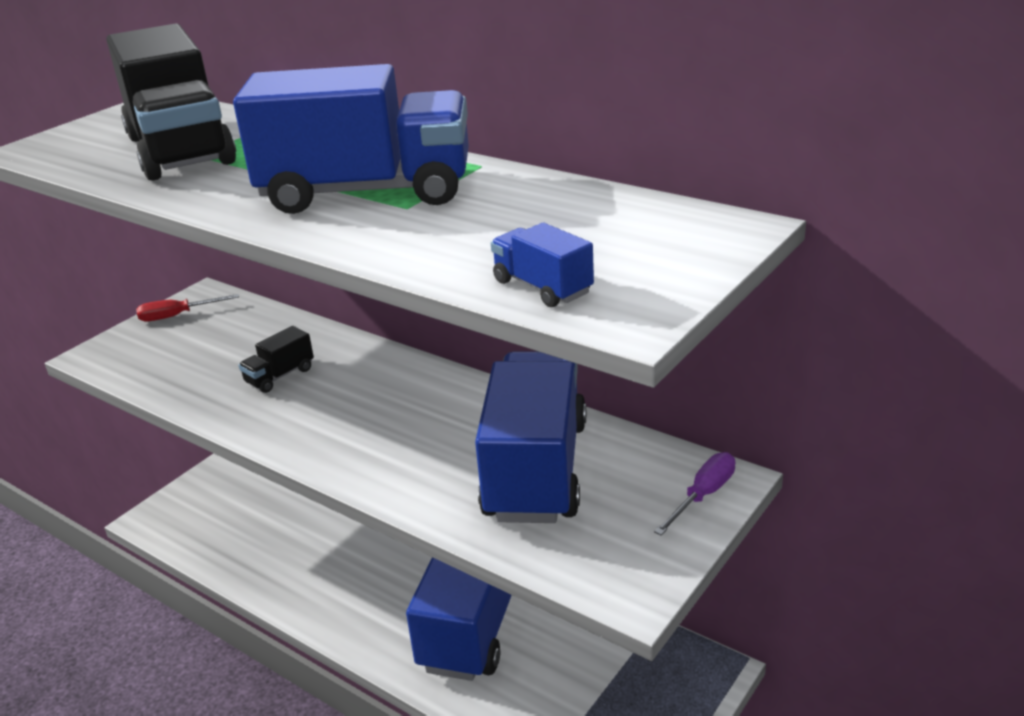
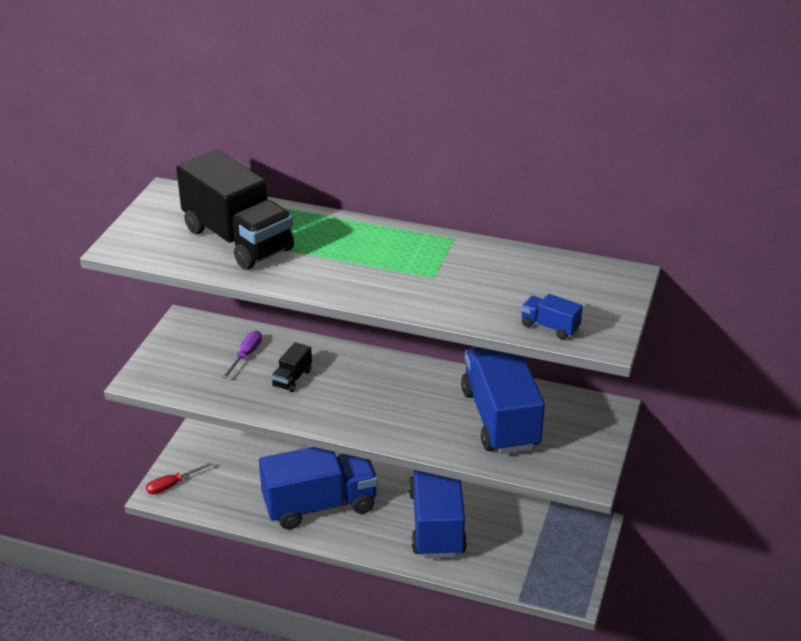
camera: 20 degrees left, 5 degrees up
red screwdriver [136,294,239,321] -> red screwdriver moved to [146,462,213,495]
blue truck [233,64,469,214] -> blue truck moved to [259,447,378,529]
purple screwdriver [654,452,735,535] -> purple screwdriver moved to [222,331,262,379]

